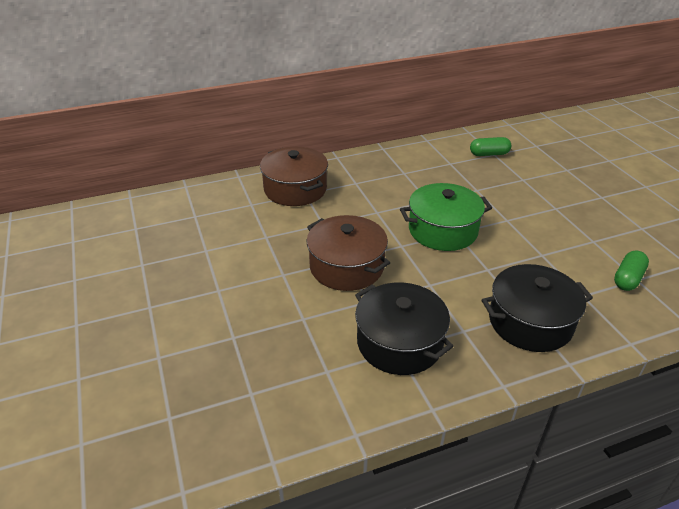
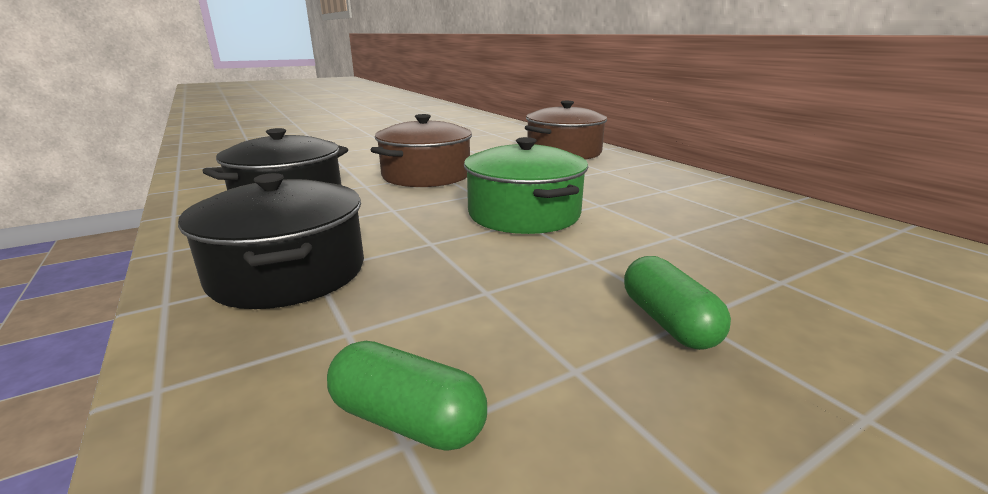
camera: 80 degrees right, 15 degrees down
green capsule [470,137,512,156] -> green capsule moved to [624,256,731,350]

